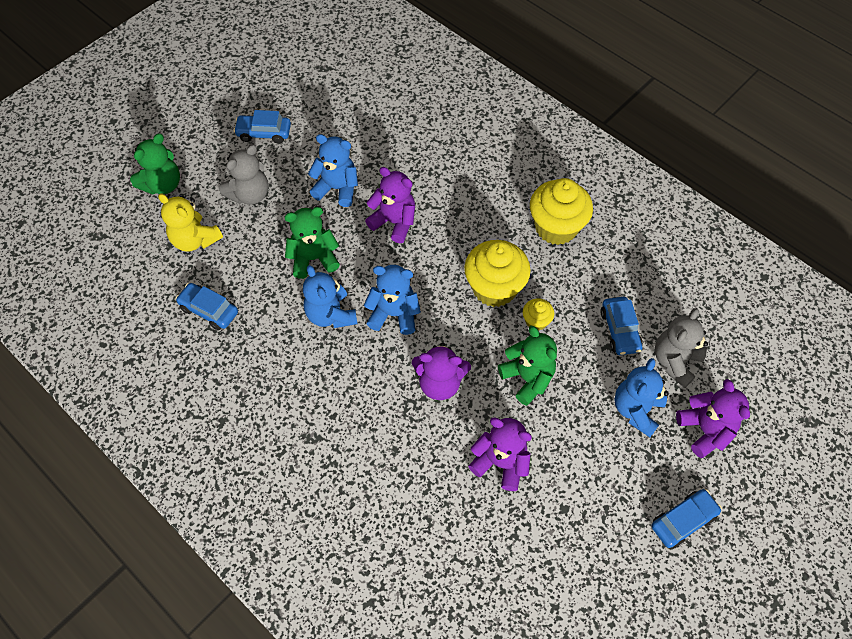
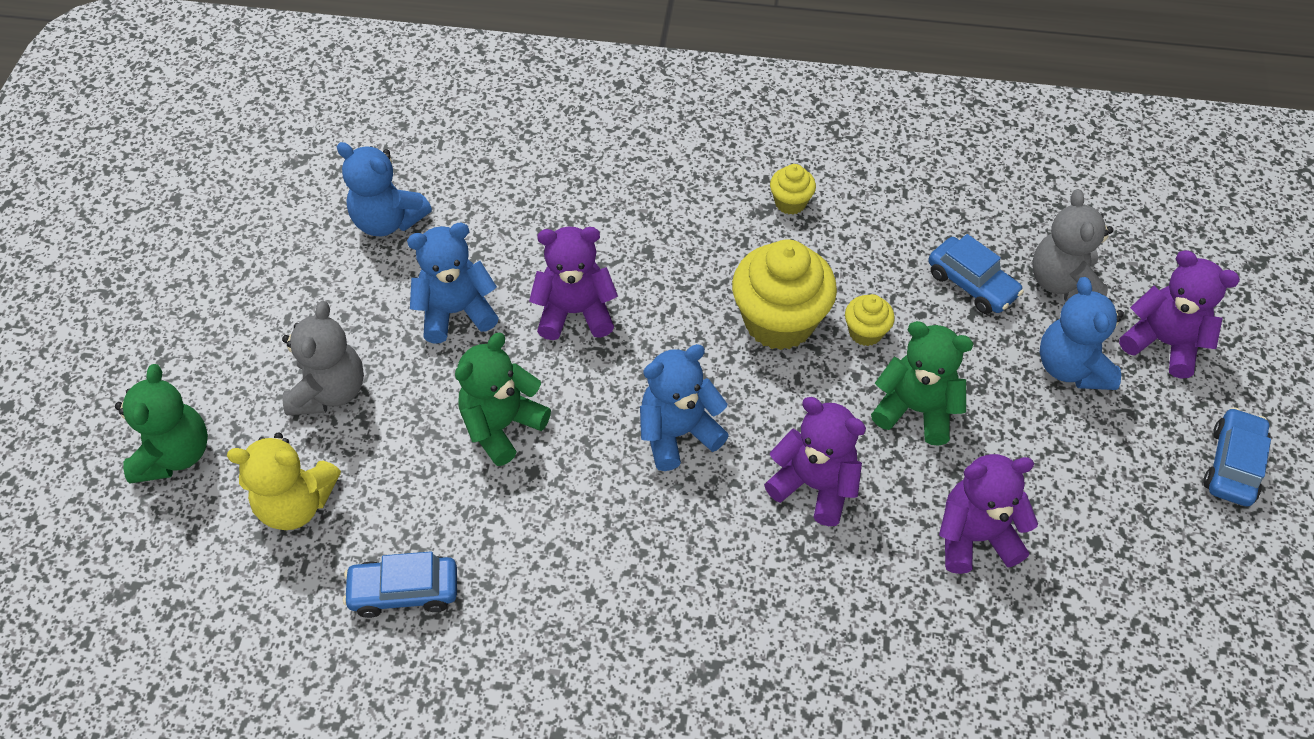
camera: 35 degrees left, 5 degrees down
blue car [234,110,291,144] -> none
blue teddy bear [303,265,357,328] -> blue teddy bear moved to [336,142,432,236]
purple teddy bear [412,342,471,400] -> purple teddy bear turned 120 degrees counterclockwise [764,397,866,526]
yellow cupcake [530,178,593,245] -> yellow cupcake [770,164,816,215], size x0.48

